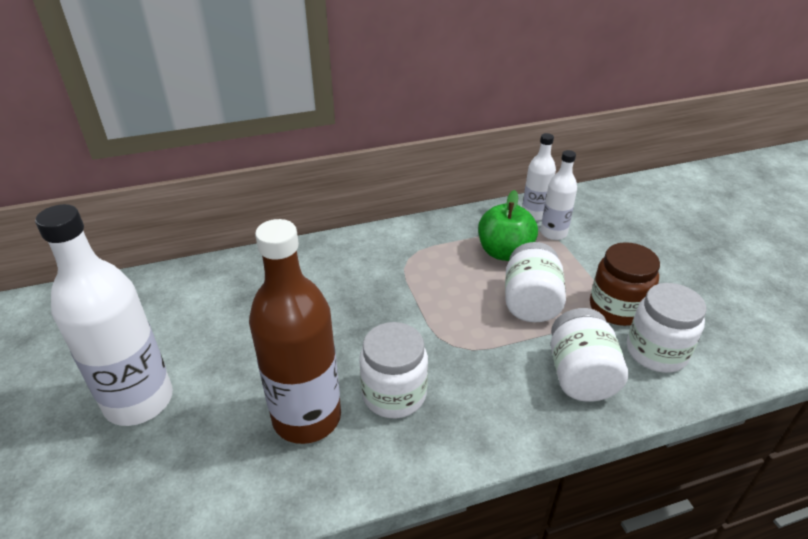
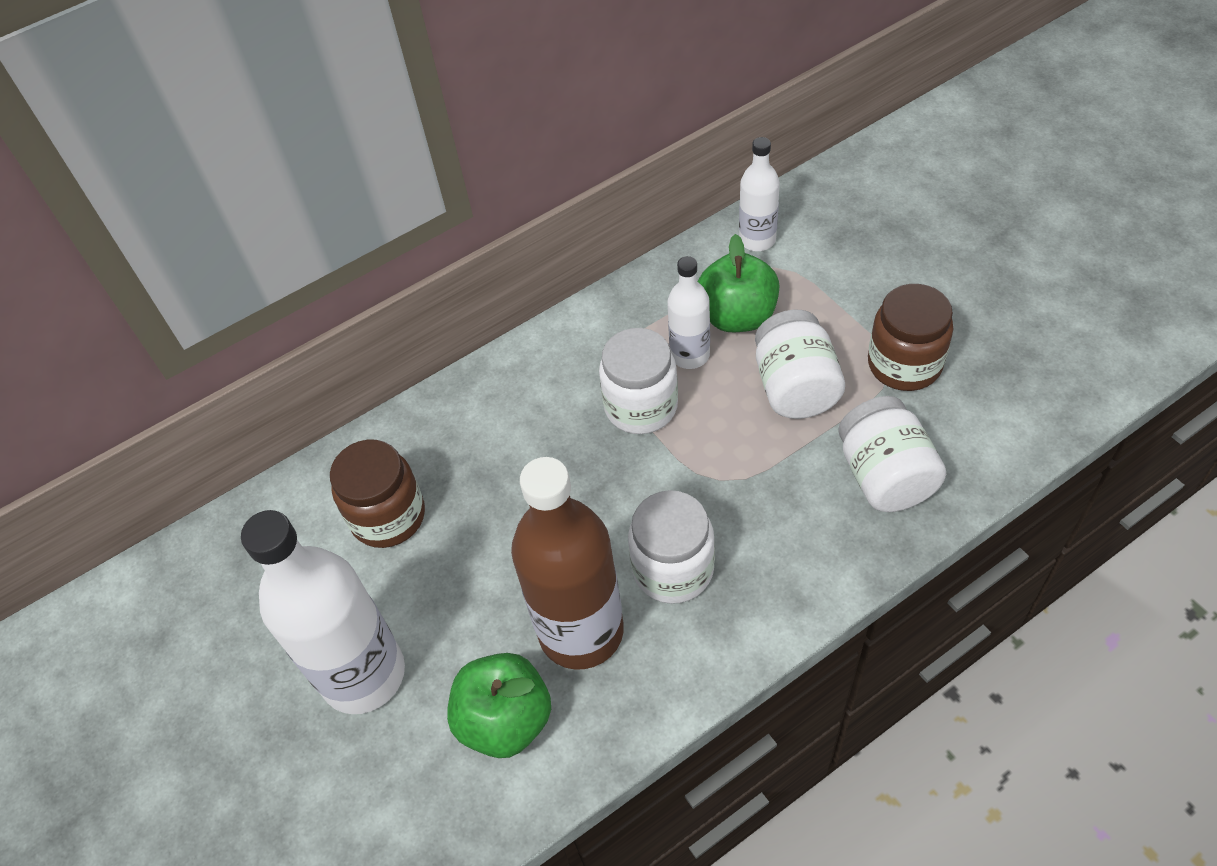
camera: 10 degrees left, 15 degrees up
white bottle [541,150,577,240] -> white bottle moved to [667,256,710,369]
white jar [627,283,707,373] -> white jar moved to [599,328,678,434]
none -> brown jar [330,440,425,548]
none -> green apple [447,653,551,758]

